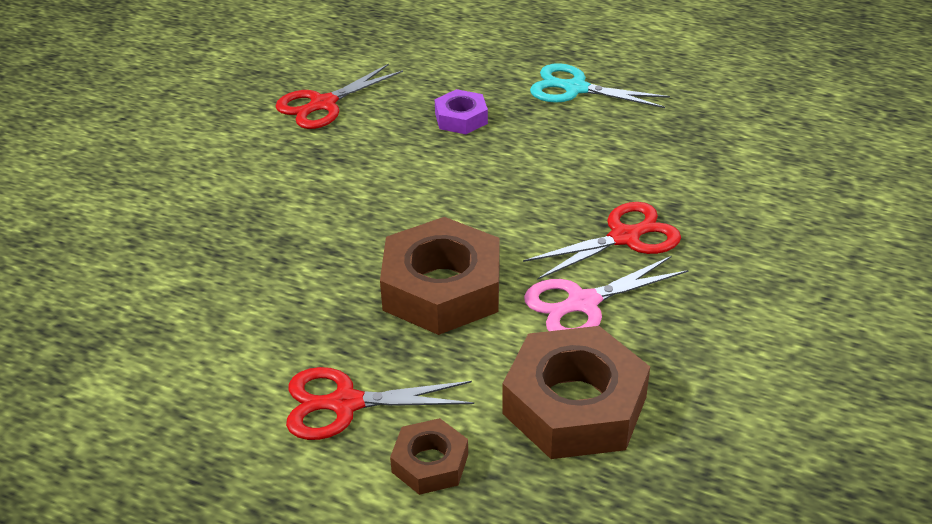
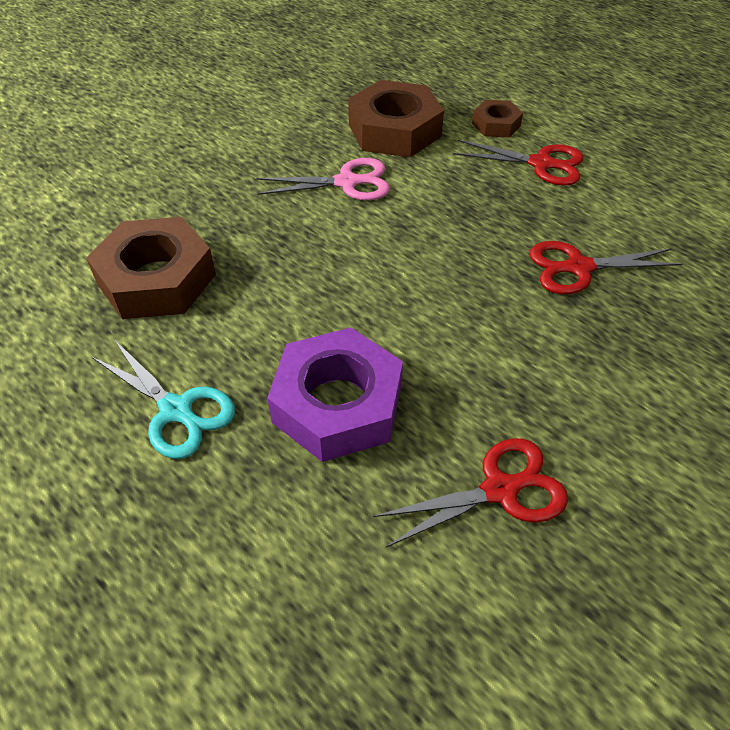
camera: 160 degrees left, 10 degrees up
brown nut [380,217,500,335] -> brown nut moved to [86,217,216,319]
purple nut [435,89,488,134] -> purple nut [267,327,403,462], size x1.94
red scissors [523,202,681,280] -> red scissors moved to [529,241,682,294]

